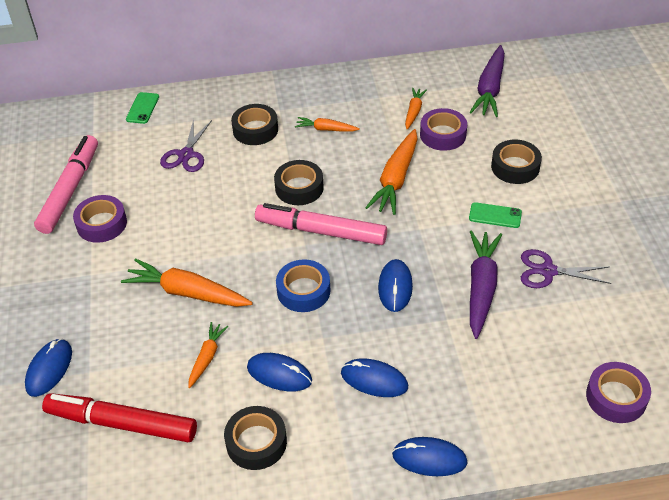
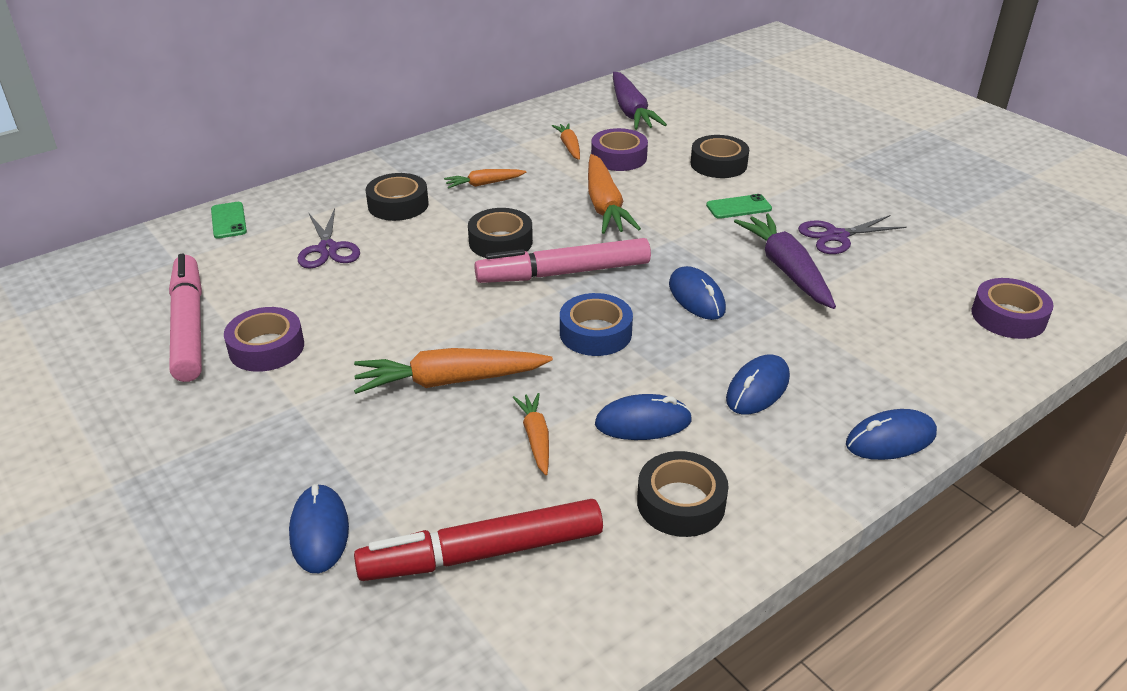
camera: 30 degrees left, 10 degrees down
blue mouse [341,358,408,397] -> blue mouse turned 45 degrees counterclockwise [726,355,790,414]

